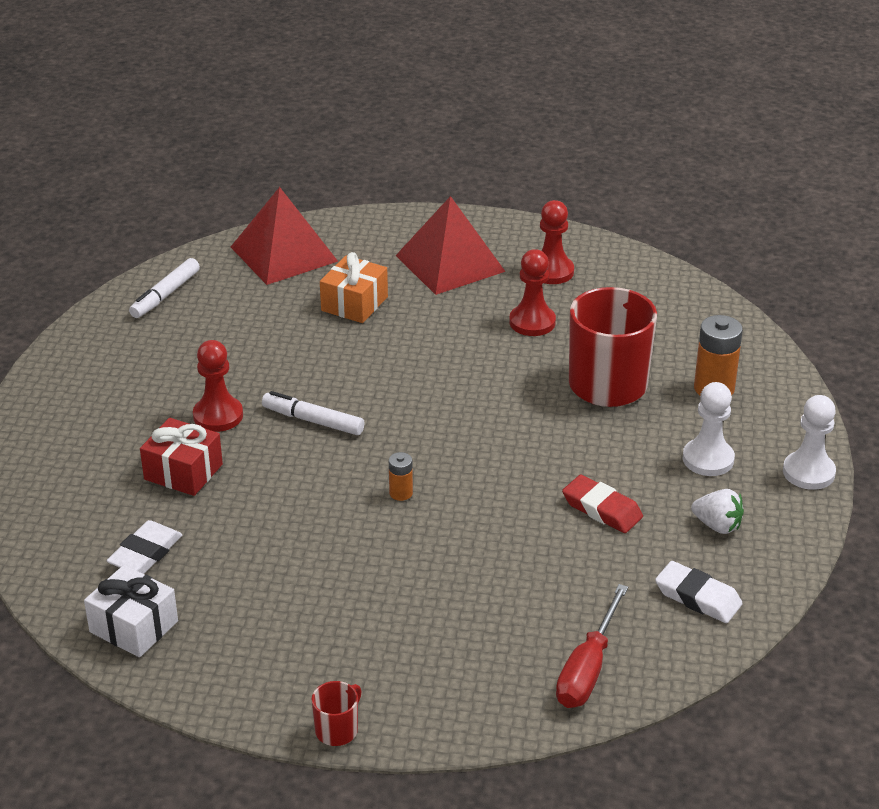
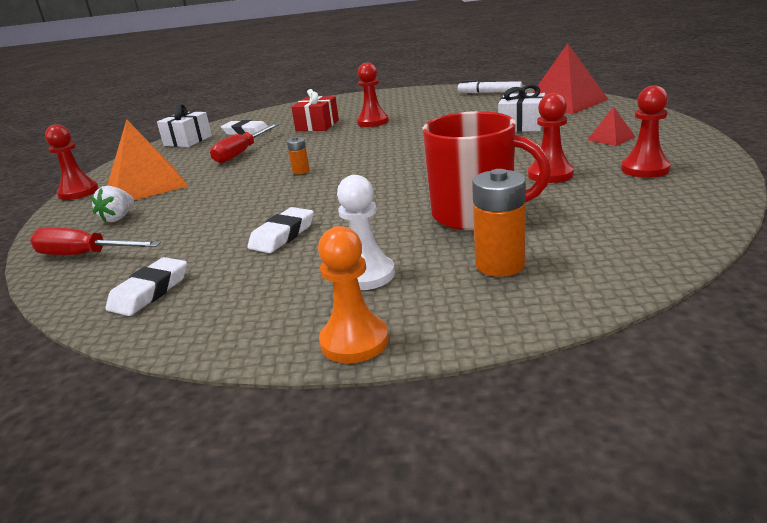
camera: 85 degrees right, 10 degrees down
white marker [262,391,365,435] -> none
red mug [311,681,362,746] -> red pawn [45,124,99,200]
orange gift [320,252,388,323] -> white gift [498,84,545,132]
red pyramid [395,196,506,295] -> red pyramid [587,107,635,146], size x0.46
red eraser [562,475,643,533] -> white eraser [247,207,314,253]
white strawberry [691,489,744,534] -> white strawberry moved to [91,186,134,223]
white pawn [783,395,836,490] -> orange pawn [318,226,389,363]
none -> orange pyramid [107,119,188,200]
none -> red screwdriver [210,124,279,163]

